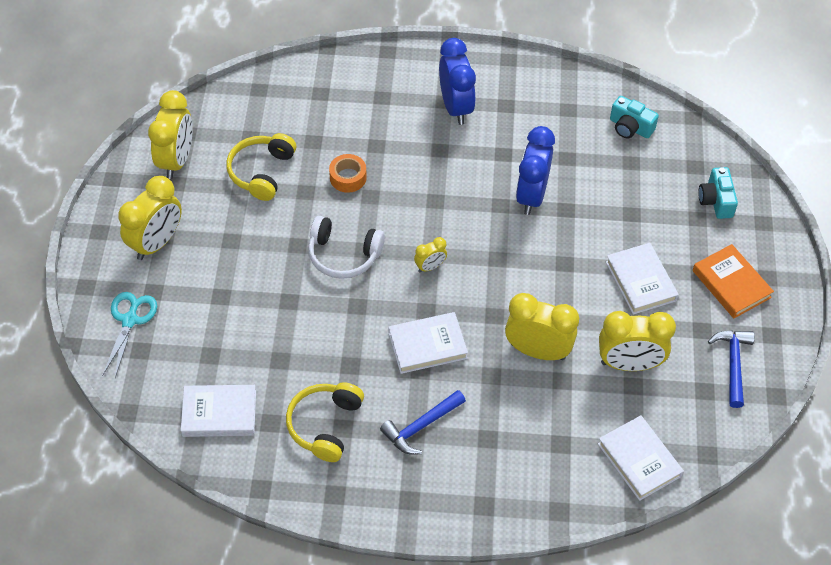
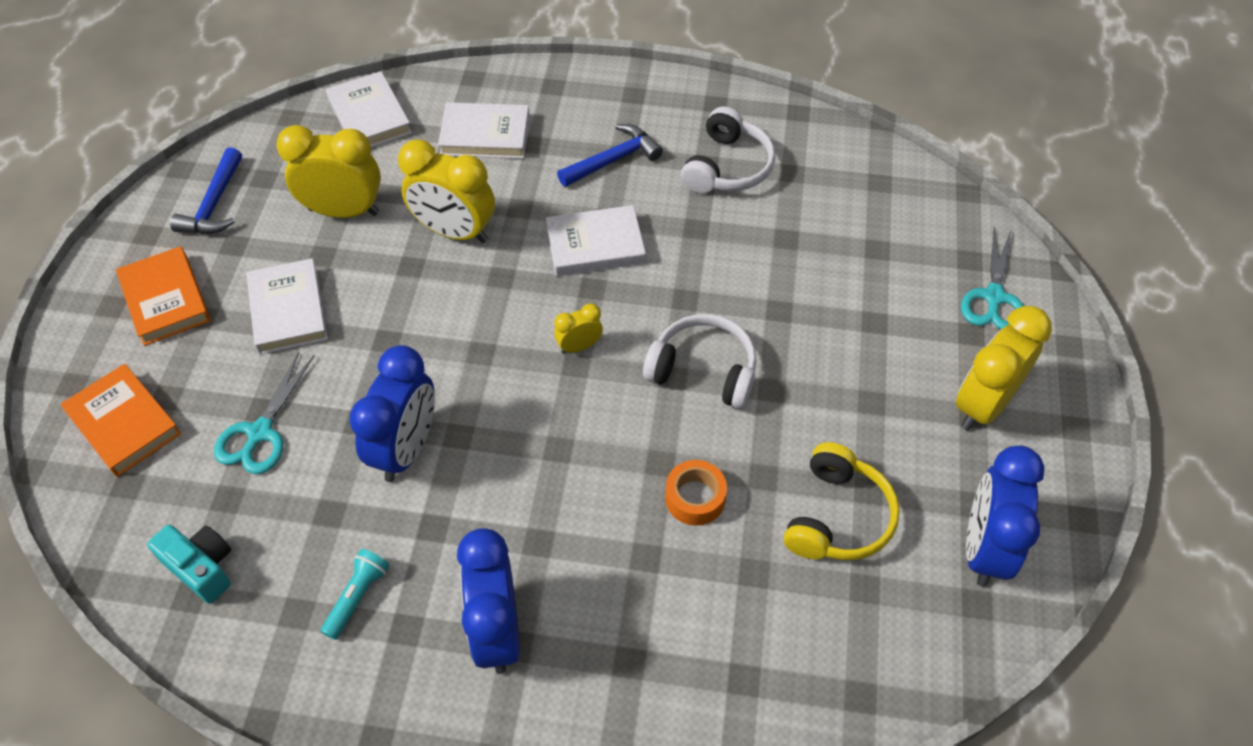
camera: 175 degrees left, 0 degrees up
yellow clock [148,90,193,179] -> blue clock [966,445,1045,587]
white book [181,385,256,437] -> white book moved to [438,102,530,159]
yellow headphones [286,382,364,462] -> white headphones [681,106,775,194]
turquoise camera [698,167,738,219] -> orange book [61,364,181,477]
none -> turquoise scissors [214,352,314,474]
none -> turquoise flashlight [321,549,389,640]

